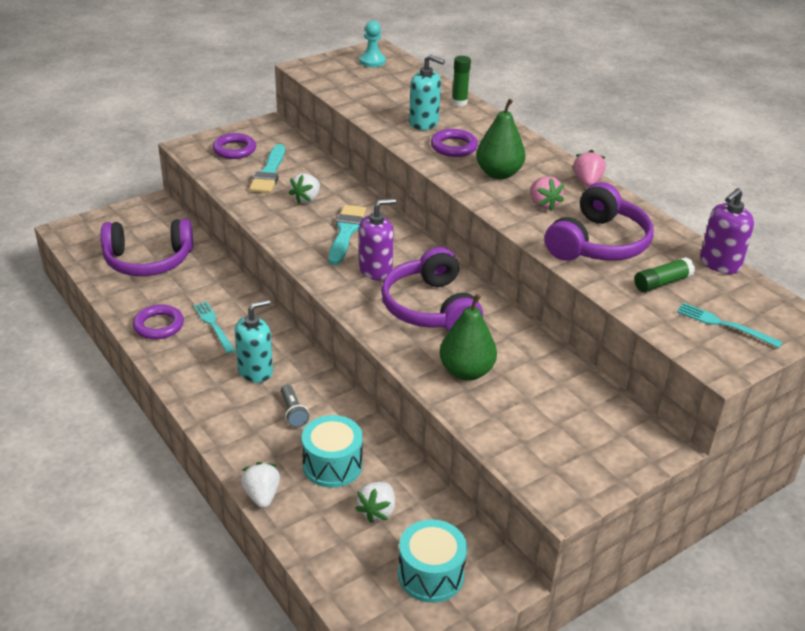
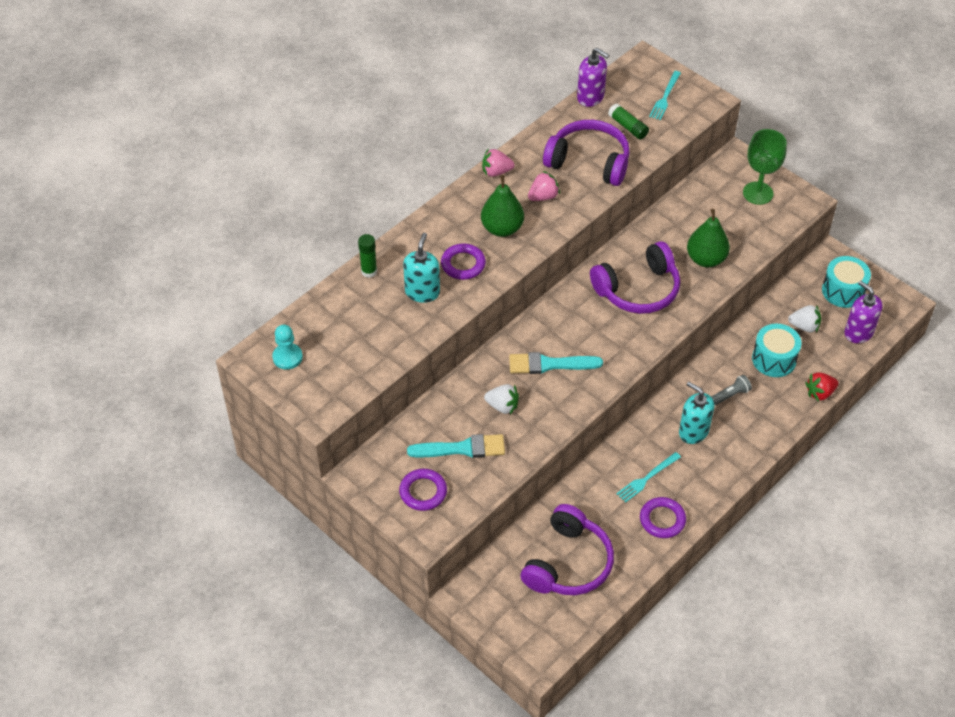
camera: 100 degrees left, 15 degrees up
purple headphones [101,219,193,276] -> purple headphones turned 45 degrees clockwise [521,504,614,595]
white strawberry [241,462,280,508] -> red strawberry [805,372,839,401]
purple soap dispenser [359,198,396,280] -> purple soap dispenser moved to [844,281,883,343]
none -> green goblet [743,129,787,205]

